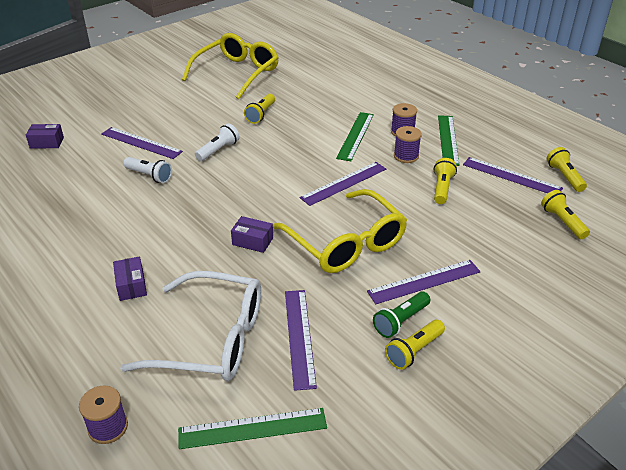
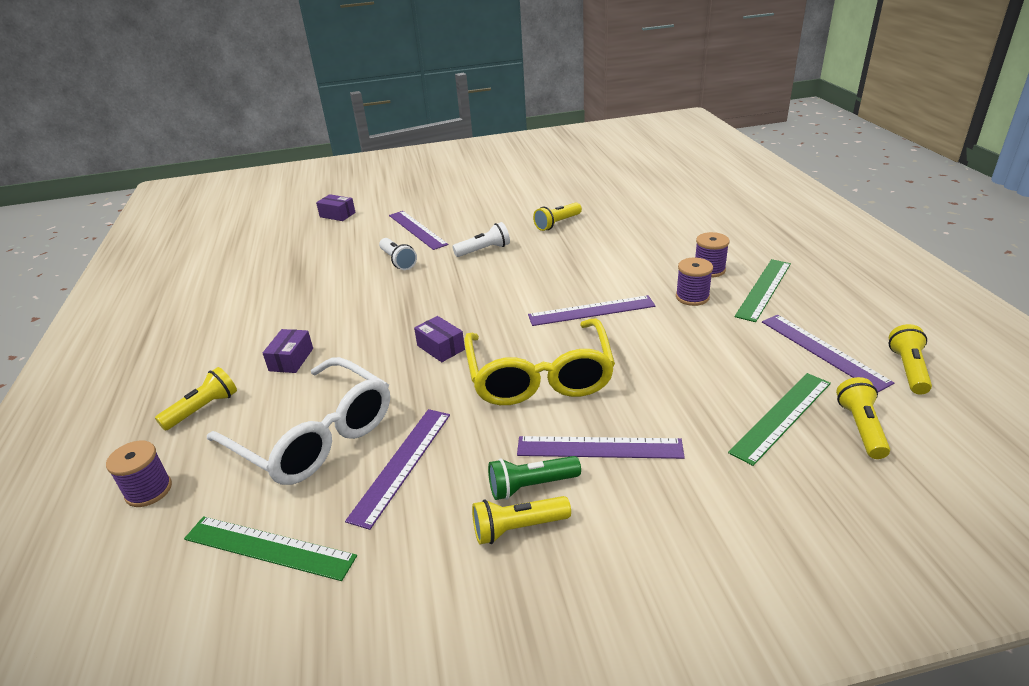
camera: 30 degrees right, 5 degrees down
yellow glasses [182,33,279,99] -> none
green ruler [336,112,374,161] -> green ruler moved to [728,373,831,466]
yellow flashlight [434,158,457,204] -> yellow flashlight moved to [155,367,237,431]

